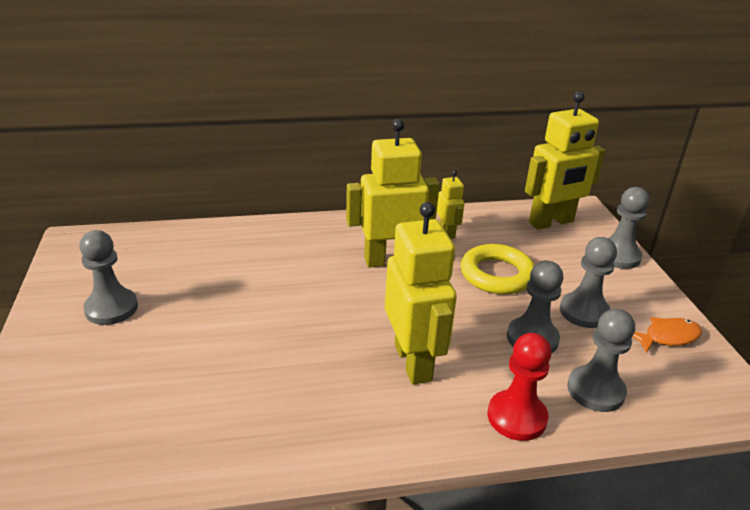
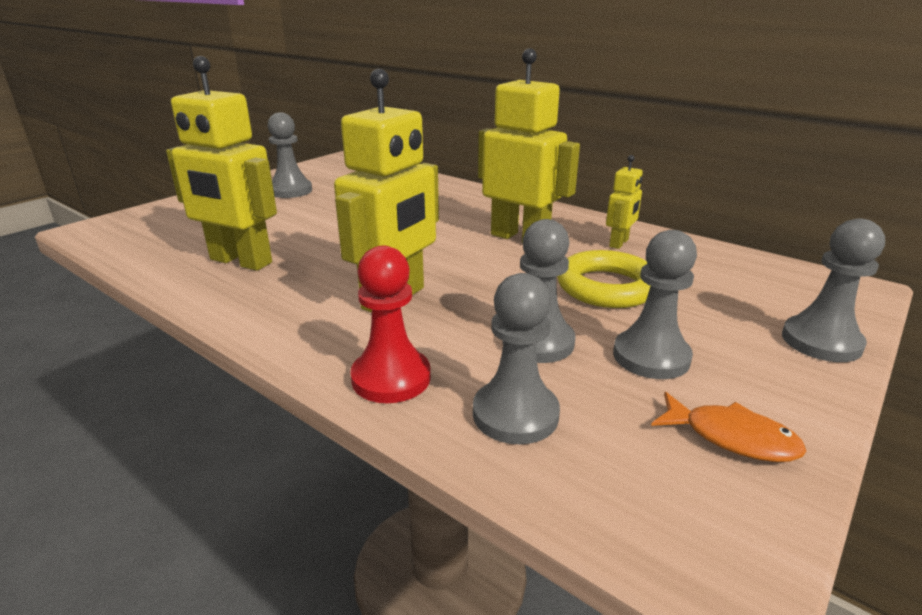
camera: 50 degrees right, 5 degrees down
yellow robot [525,91,605,230] -> yellow robot moved to [166,56,277,271]

